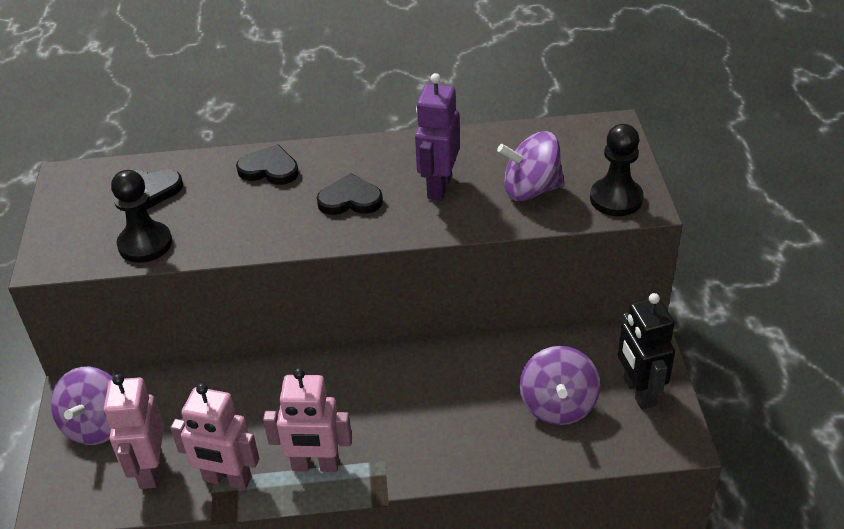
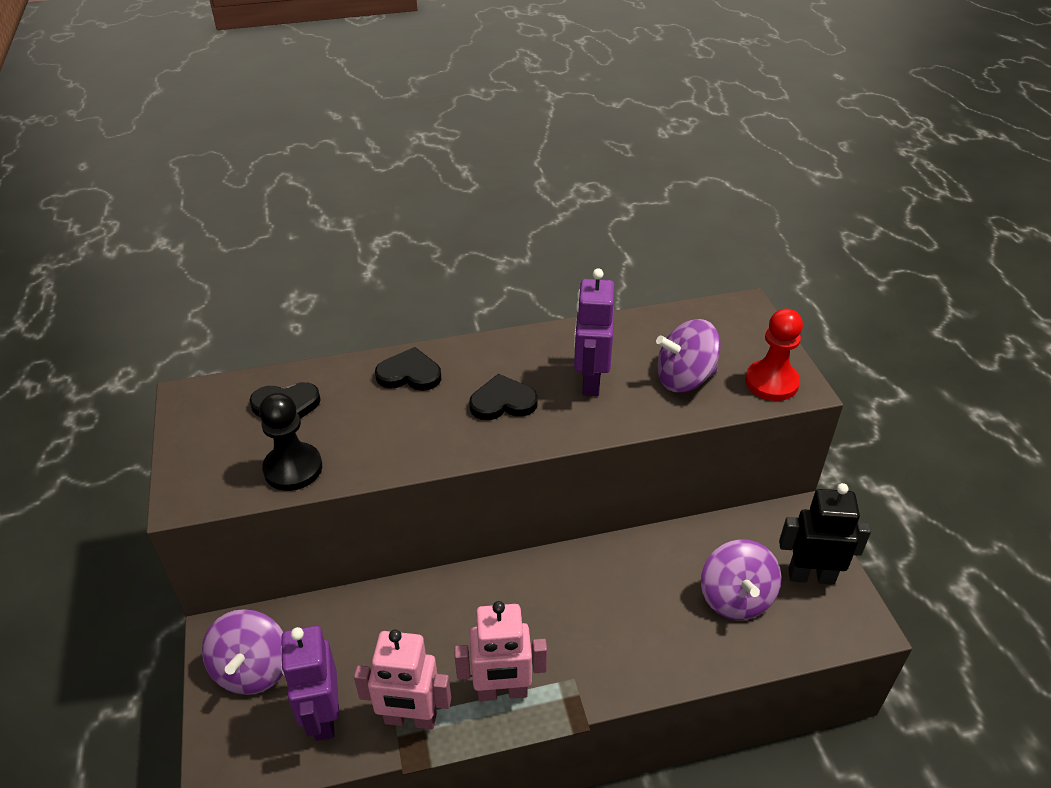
camera: 10 degrees left, 0 degrees up
pink robot [104,374,164,489] -> purple robot [281,626,339,741]
black pawn [590,124,644,216] -> red pawn [745,309,803,401]
black robot [618,293,675,410] -> black robot turned 120 degrees clockwise [779,483,871,585]

